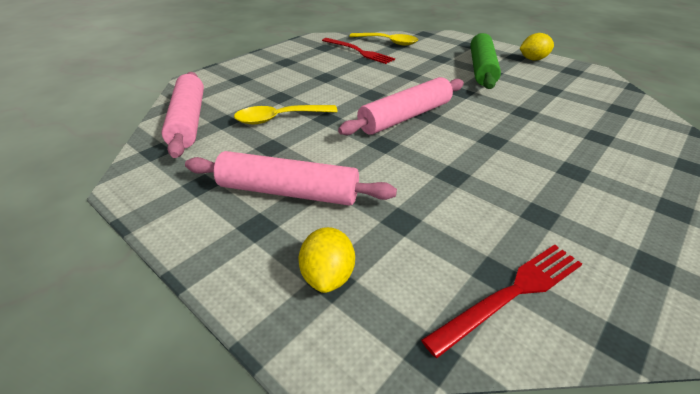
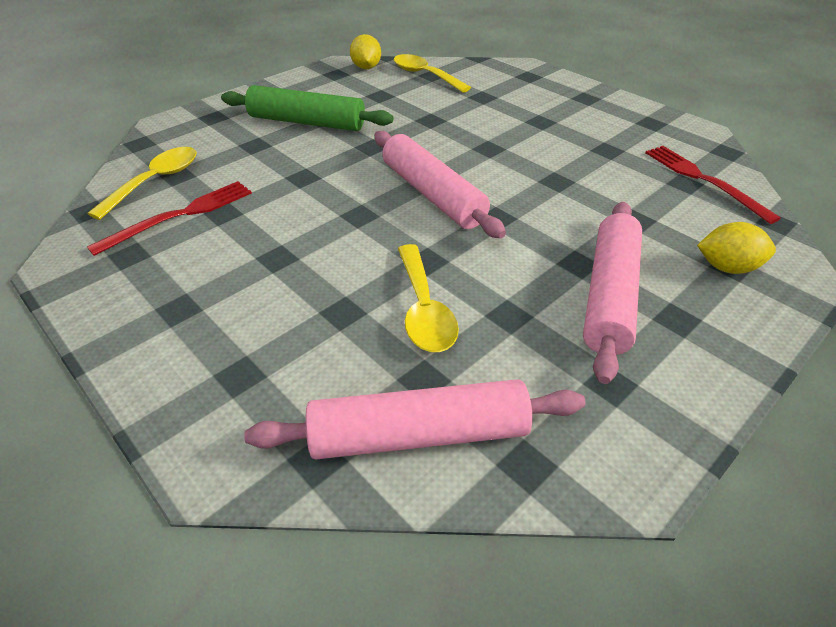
camera: 85 degrees left, 5 degrees up
yellow lemon [520,33,554,60] -> yellow lemon moved to [350,34,381,69]
none -> yellow spoon [393,54,471,93]

